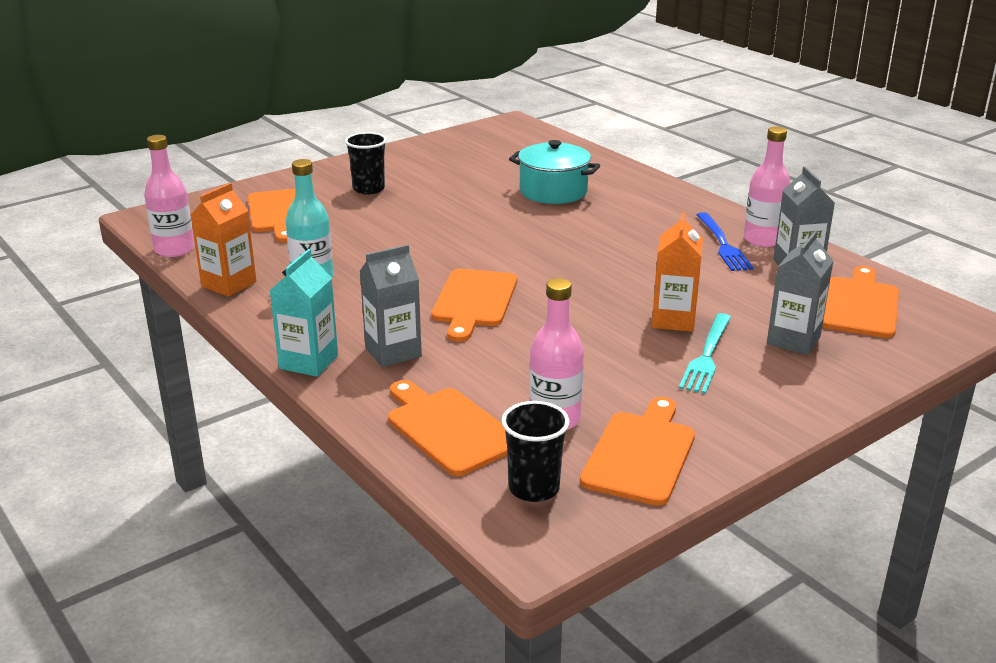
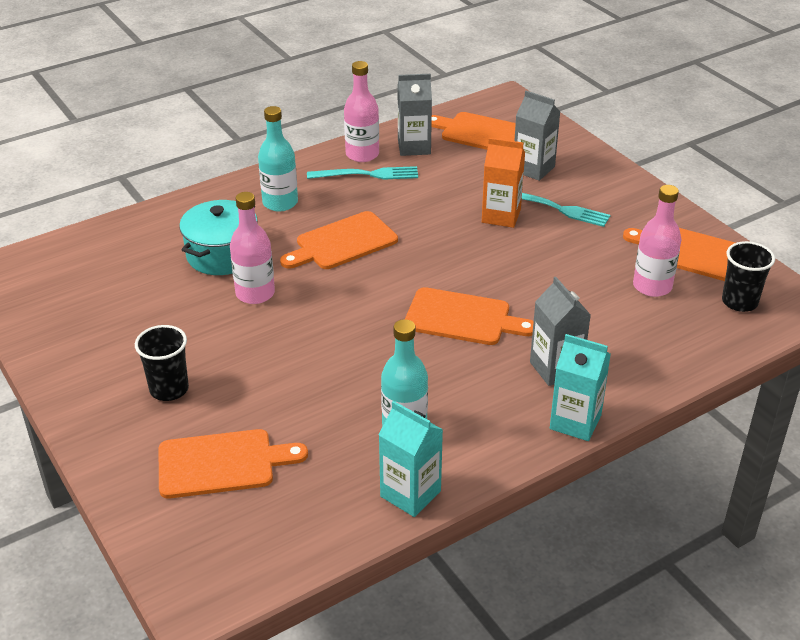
camera: 85 degrees left, 10 degrees up
pink bottle [144,135,195,257] -> pink bottle moved to [230,192,275,304]
orange carton [191,183,256,297] -> turquoise carton [379,401,443,517]
orange cutting board [388,380,507,476] -> orange cutting board moved to [280,211,398,269]
blue fork [697,212,753,271] -> turquoise fork [307,166,418,180]
none -> turquoise bottle [258,106,298,211]

